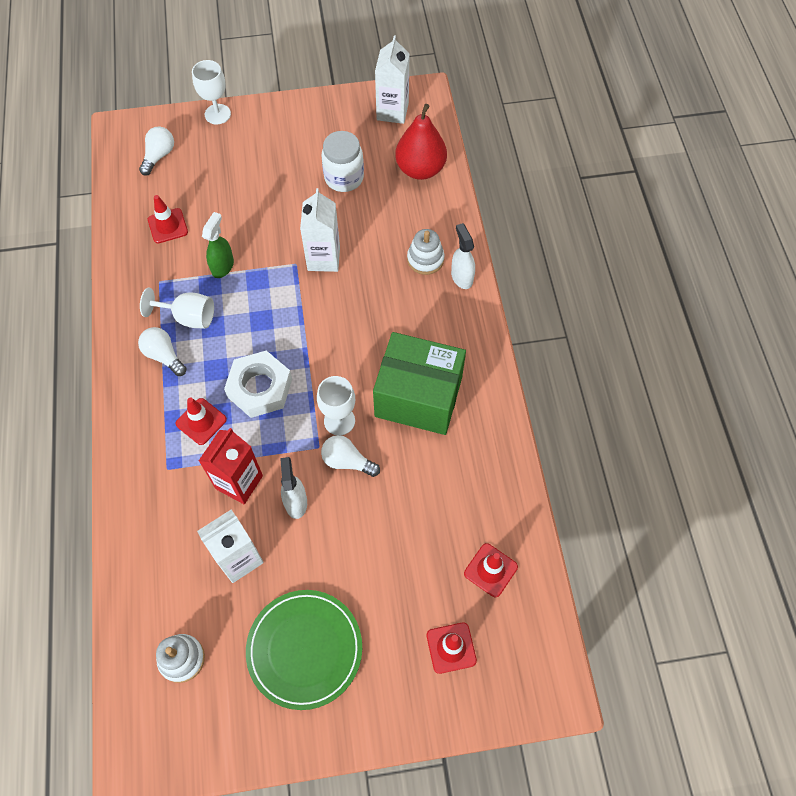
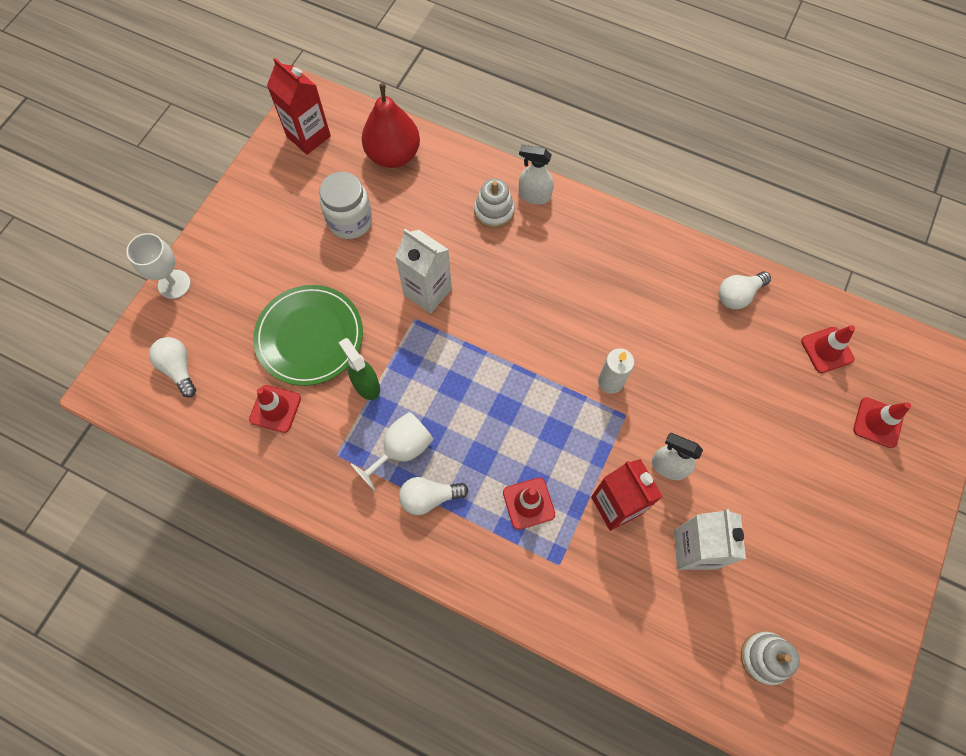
camera: 55 degrees left, 5 degrees up
white nut [224,351,292,418] -> none
green plate [246,590,362,710] -> green plate moved to [253,285,363,386]
white goblet [317,376,355,435] -> white candle [598,348,635,394]
white light bulb [321,435,380,477] -> white light bulb moved to [719,271,771,309]
green box [373,332,466,435] -> none
white carton [375,35,410,124] -> red carton [267,58,331,155]

